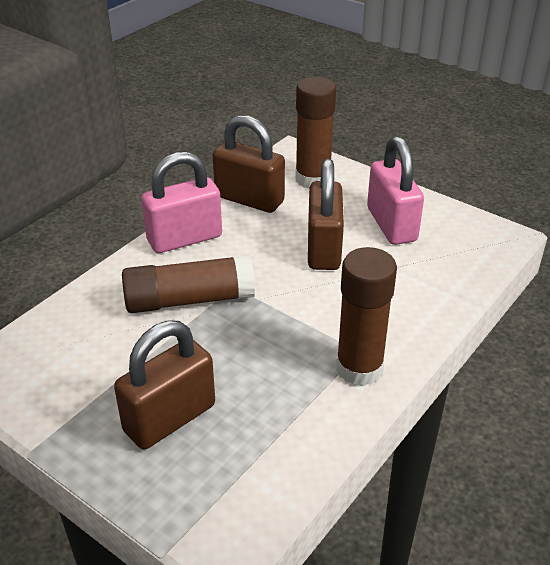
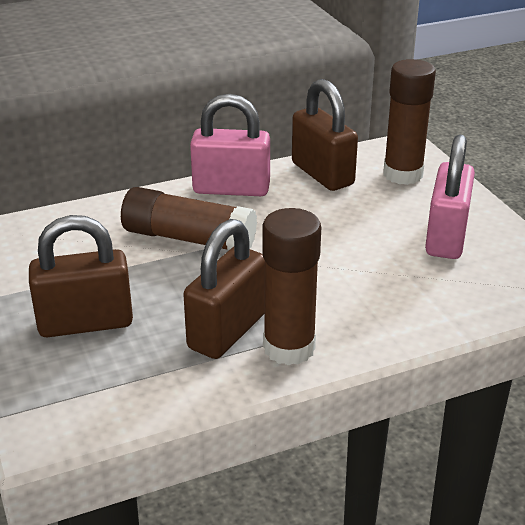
camera: 30 degrees right, 5 degrees down
brown padlock [308,159,344,270] -> brown padlock moved to [183,219,265,359]

